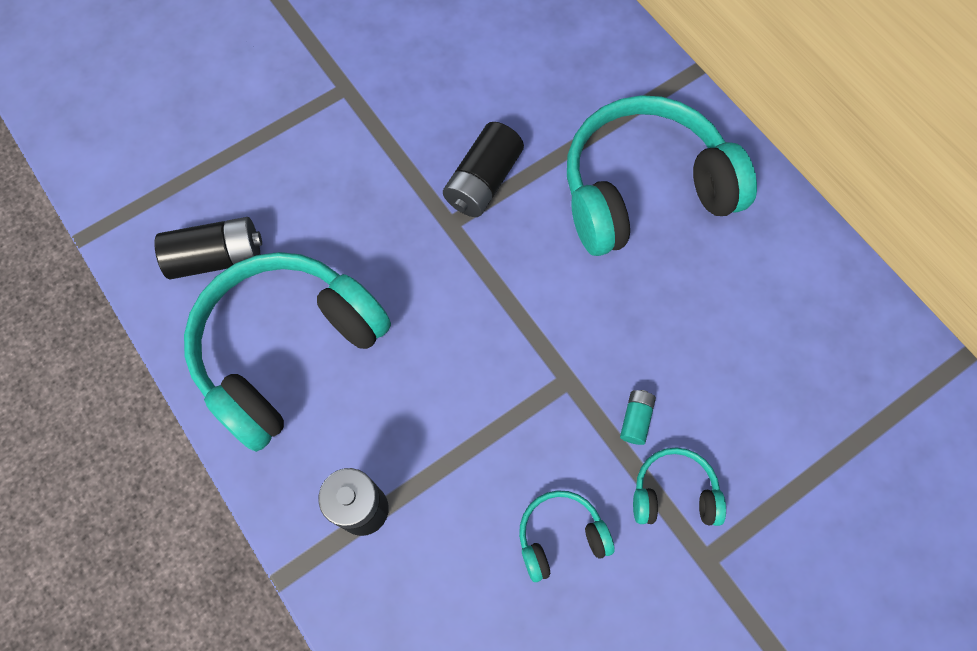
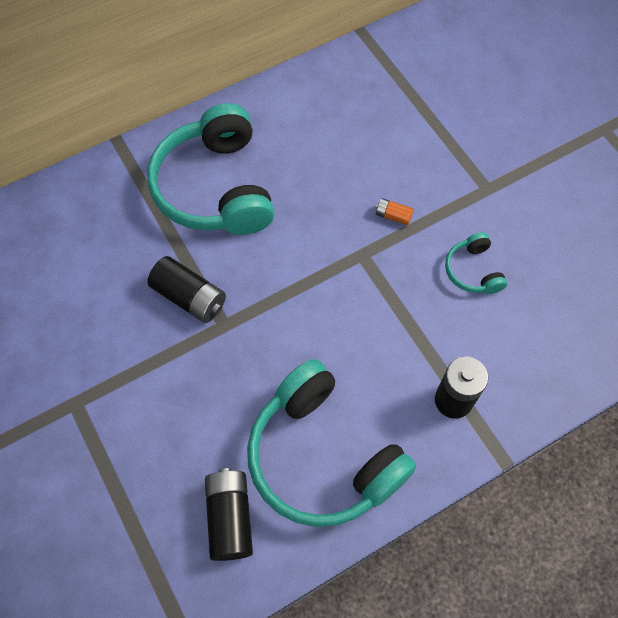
camera: 85 degrees left, 5 degrees down
turquoise battery [620,390,656,445] -> orange battery [375,198,414,225]
turquoise headphones [633,447,726,526] -> none

